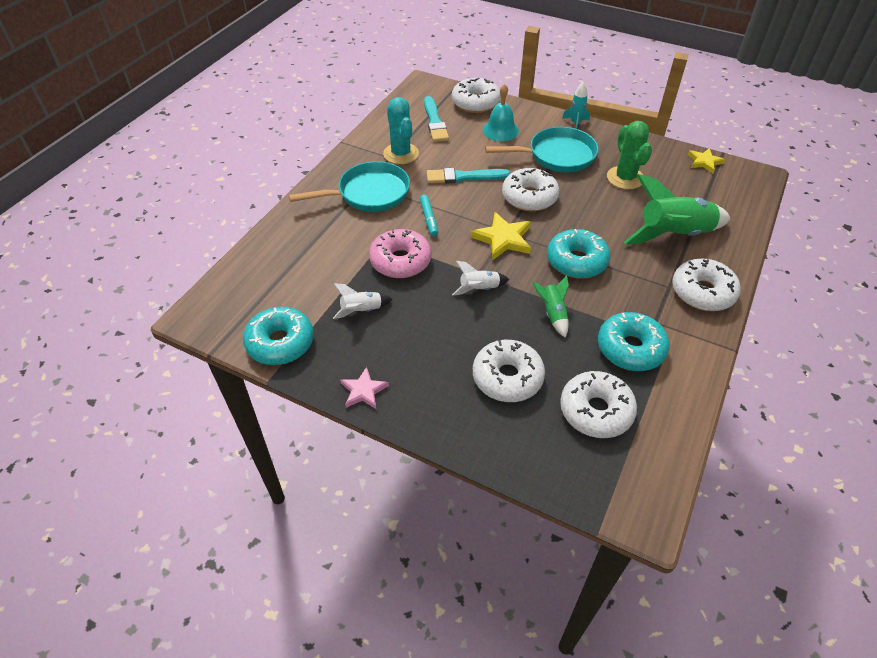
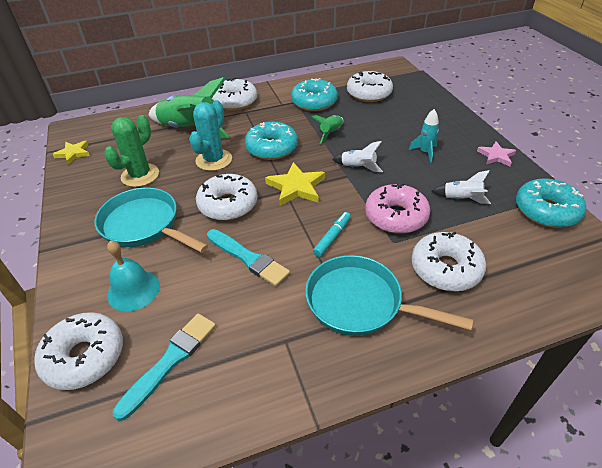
camera: 135 degrees left, 5 degrees down
turquoise cactus [383,97,419,164] -> turquoise cactus moved to [189,100,232,171]
white donut [473,340,545,402] -> white donut moved to [412,232,486,291]
turquoise rocket [562,82,590,129] -> turquoise rocket moved to [409,109,439,163]

